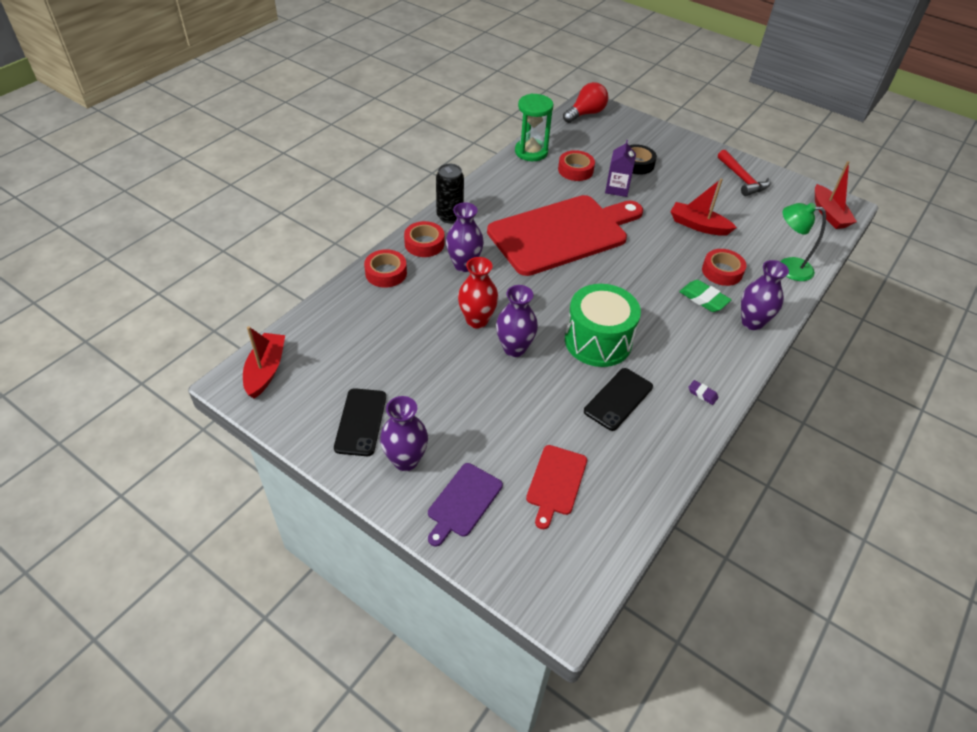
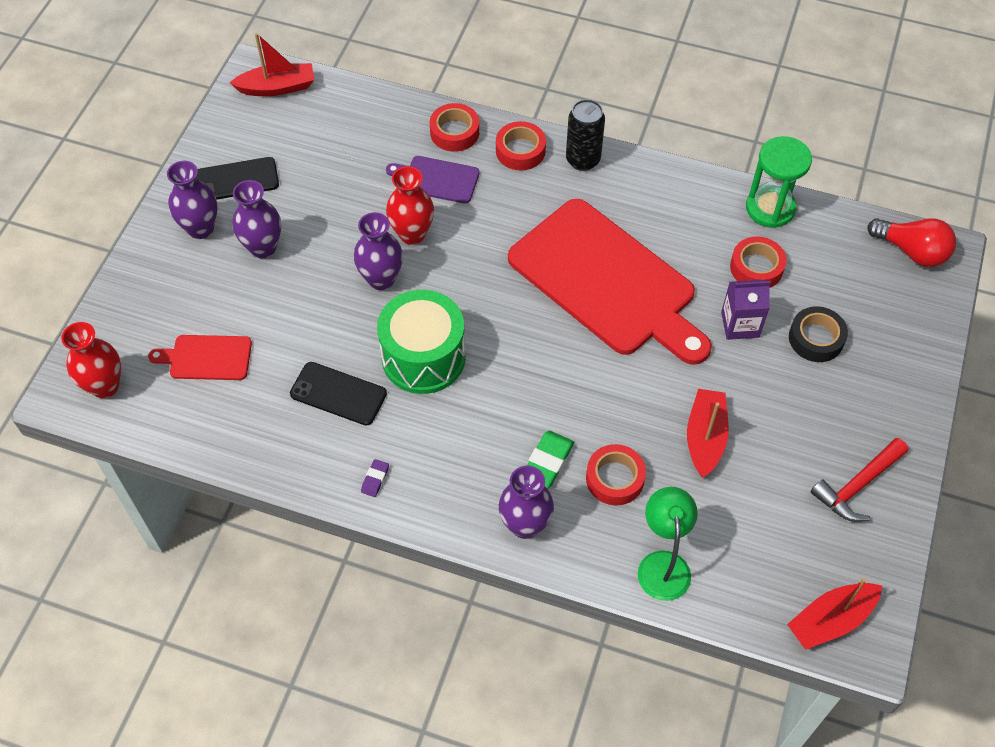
camera: 75 degrees right, 10 degrees up
purple cutting board [428,463,503,547] -> purple cutting board moved to [386,156,480,204]
purple vase [446,202,484,272] -> purple vase moved to [232,180,281,258]
none -> red vase [61,322,121,398]

